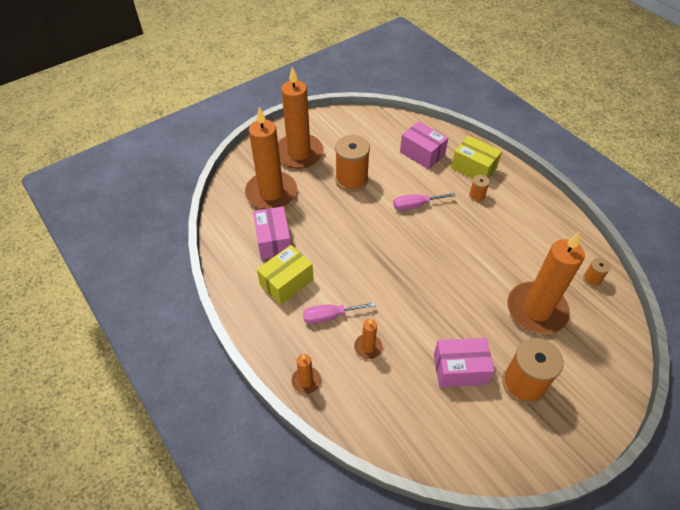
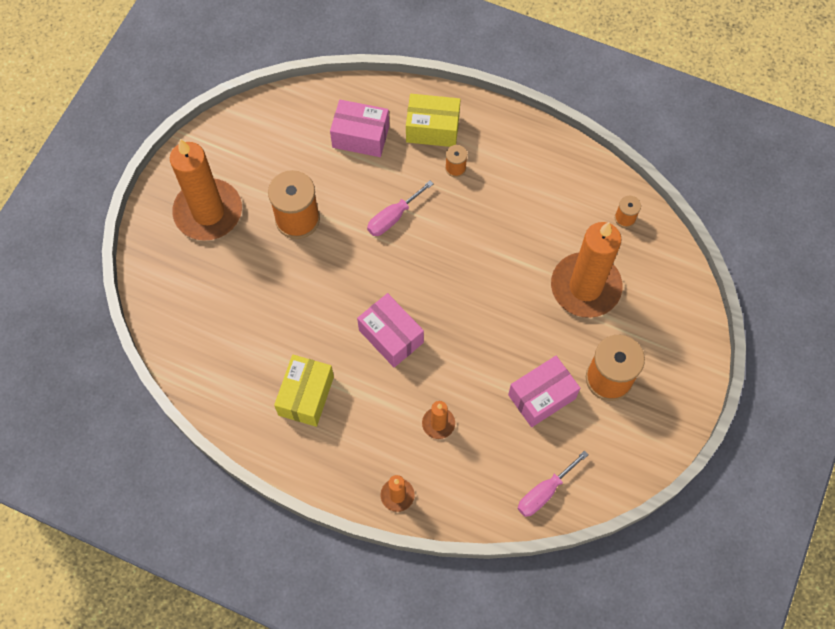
camera: 30 degrees left, 15 degrees up
orange candle [245,107,297,209] -> none
pink box [253,206,291,260] -> pink box moved to [357,293,424,367]
pink screwdriver [303,302,376,324] -> pink screwdriver moved to [518,451,588,517]

